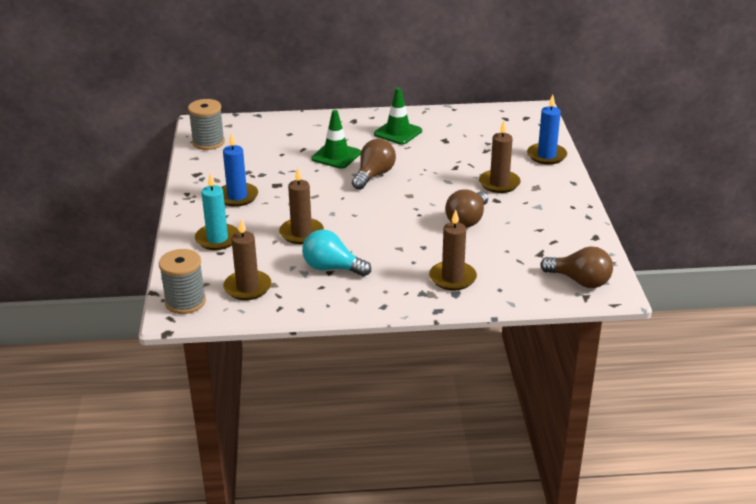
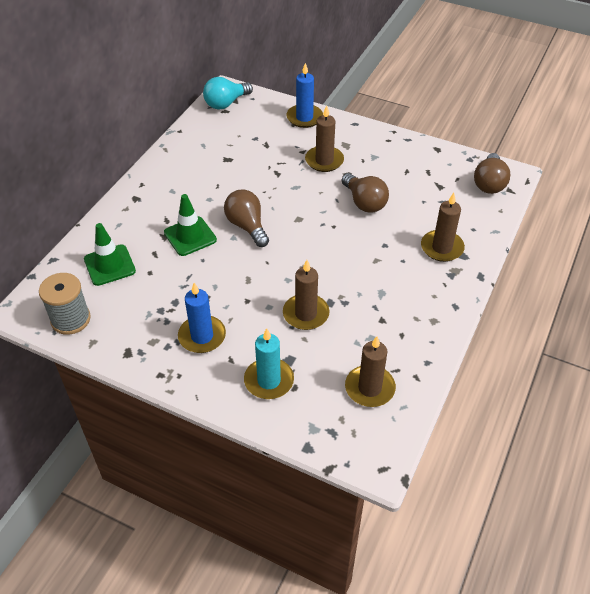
camera: 60 degrees left, 15 degrees up
grey spool [159,249,206,314] -> none
turquoise light bulb [302,230,371,276] -> turquoise light bulb moved to [203,77,253,110]
green traffic cone [374,88,422,145] -> green traffic cone moved to [84,223,136,286]
brown light bulb [541,246,613,288] -> brown light bulb turned 135 degrees clockwise [474,153,510,194]

